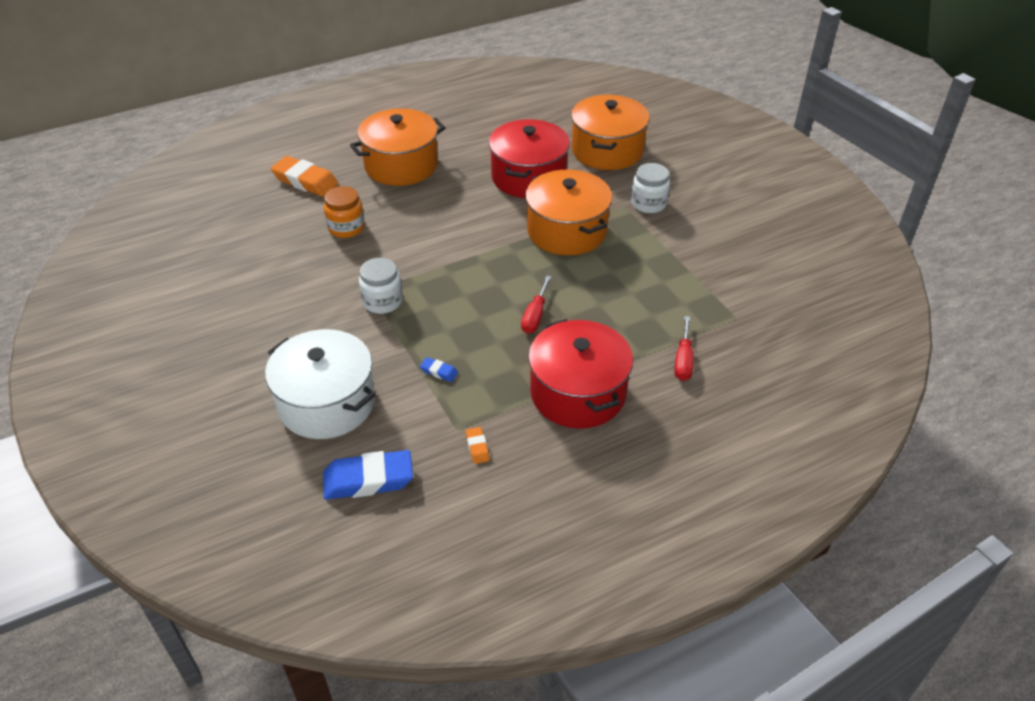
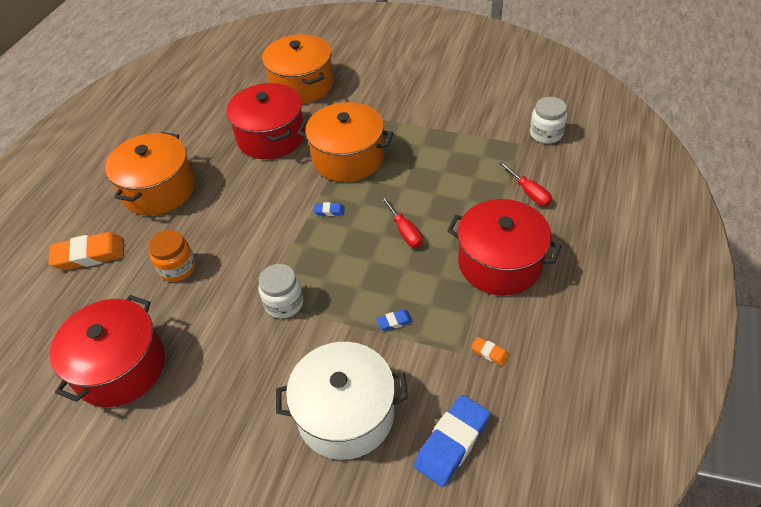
camera: 40 degrees left, 5 degrees up
white jar [631,163,670,213] -> white jar moved to [530,97,567,144]
none -> red pot [50,295,165,407]
none -> blue eraser [314,202,345,216]

